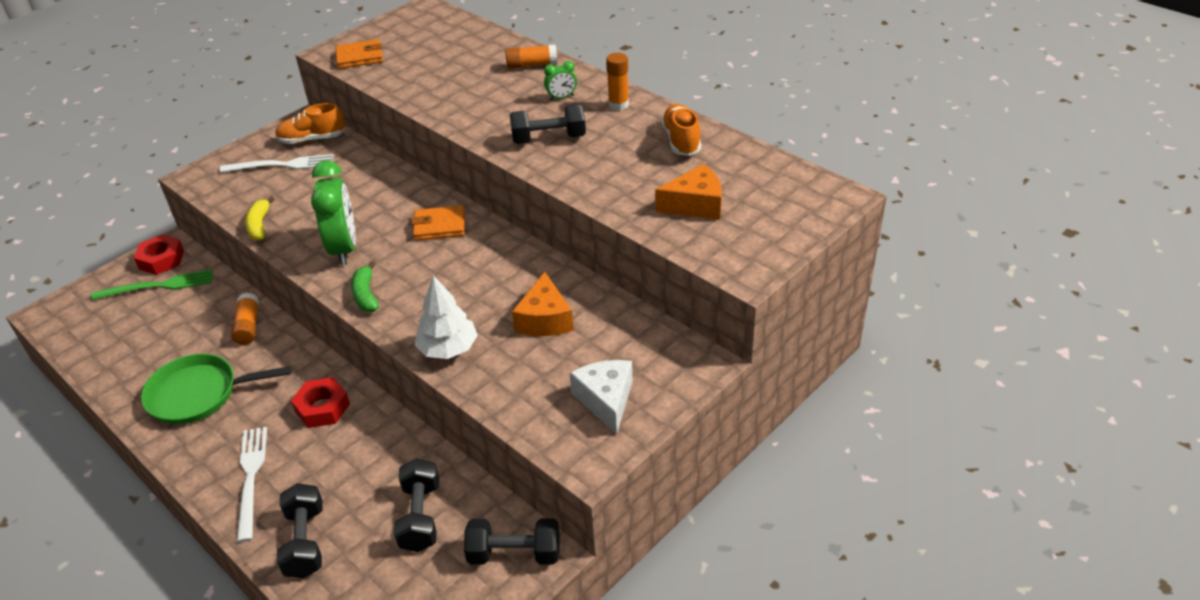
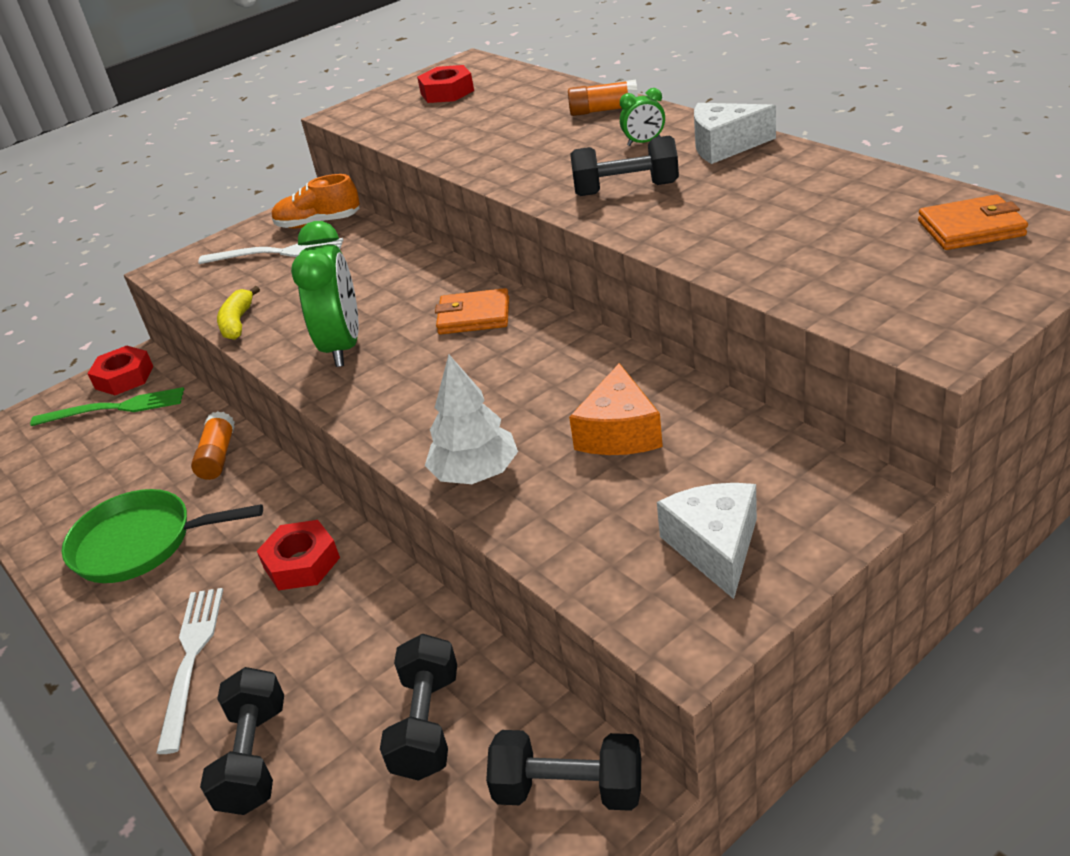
camera: 10 degrees right, 5 degrees down
orange wallet [335,39,383,69] -> orange wallet moved to [918,195,1028,250]
green banana [351,261,379,312] -> none
orange glue stick [606,53,629,110] -> white cheese [694,103,776,164]
orange cheese [655,164,722,220] -> none
orange shoe [661,104,701,156] -> none
none -> red nut [417,65,474,103]

